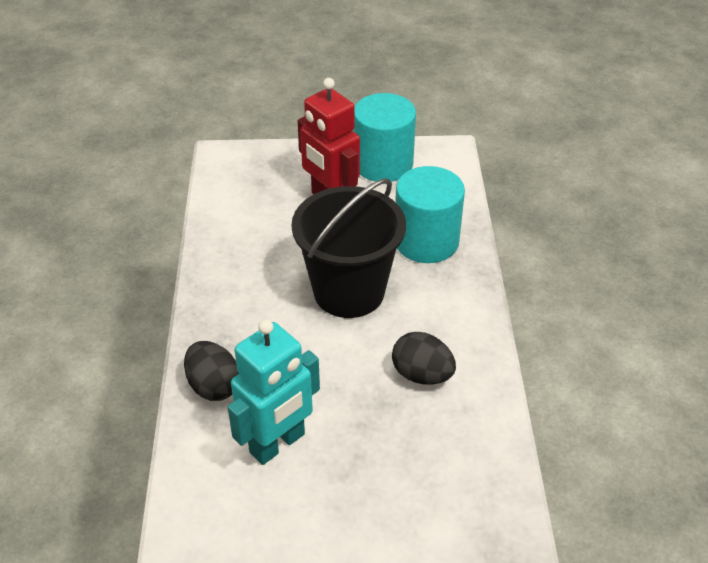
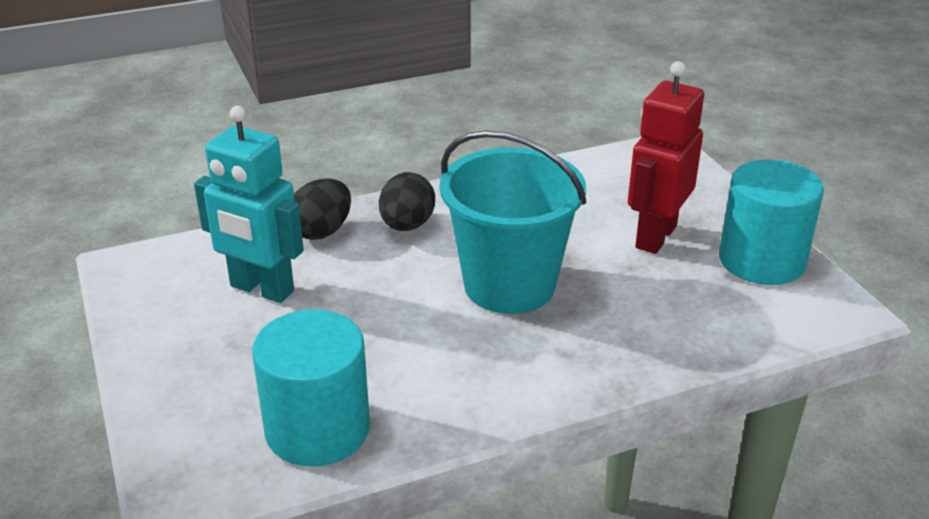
camera: 70 degrees right, 10 degrees down
black bucket [292,179,406,318] -> turquoise bucket [439,130,587,314]
black egg [392,332,456,385] -> black egg moved to [379,172,435,231]
turquoise cylinder [395,166,465,263] -> turquoise cylinder moved to [252,309,370,467]

